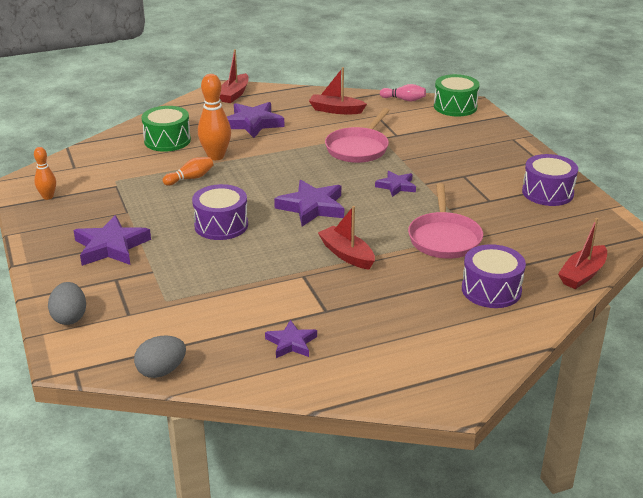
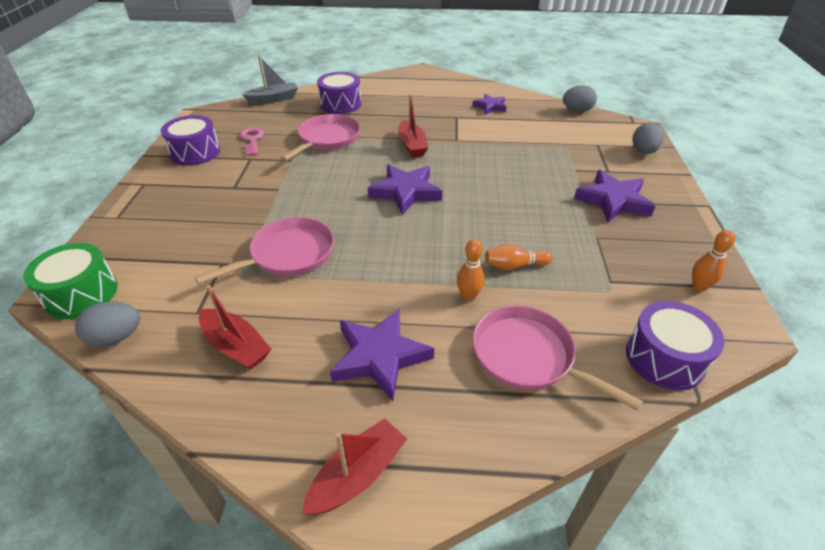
camera: 155 degrees left, 10 degrees up
green drum [141,106,191,152] -> pink pan [473,305,643,411]
purple drum [192,184,248,240] -> purple drum moved to [626,301,724,390]
orange bowling pin [198,74,231,160] -> orange bowling pin [457,239,485,301], size x0.59
purple star [375,171,416,197] -> none
pink bowling pin [380,84,426,102] -> grey egg [75,301,140,347]
red boat [558,218,607,289] -> grey boat [242,56,298,104]
none -> pink key [239,127,264,155]

